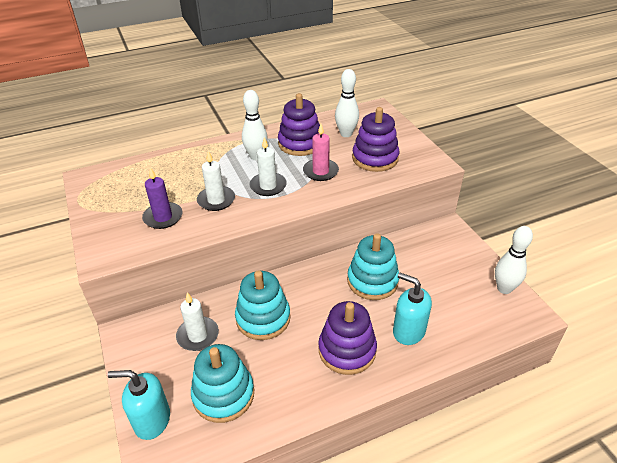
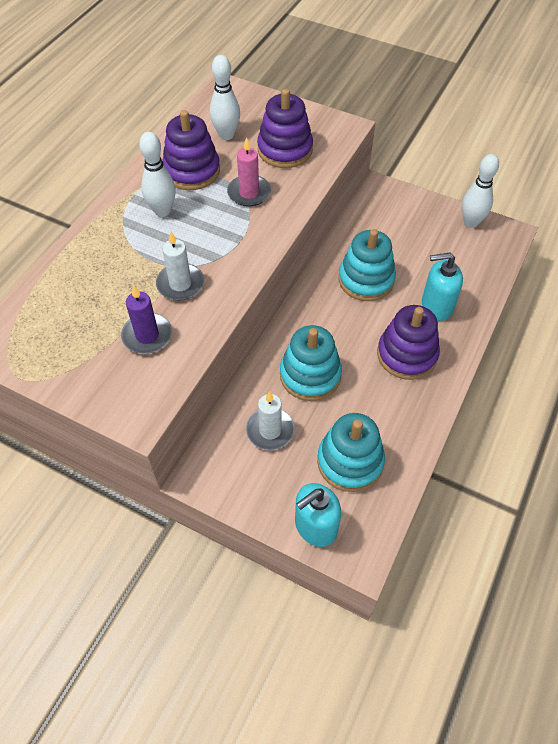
camera: 40 degrees left, 15 degrees up
white candle [250,137,287,196] -> none

